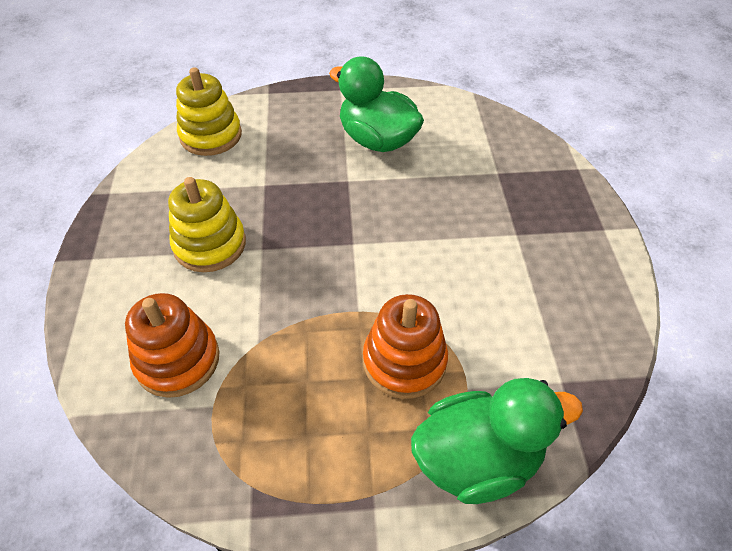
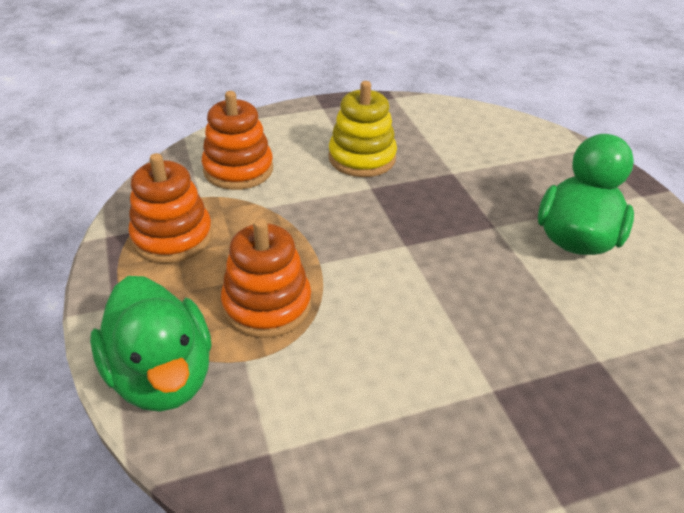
camera: 75 degrees right, 10 degrees down
yellow stacking toy [176,67,242,156] -> none
none -> orange stacking toy [129,153,213,264]

